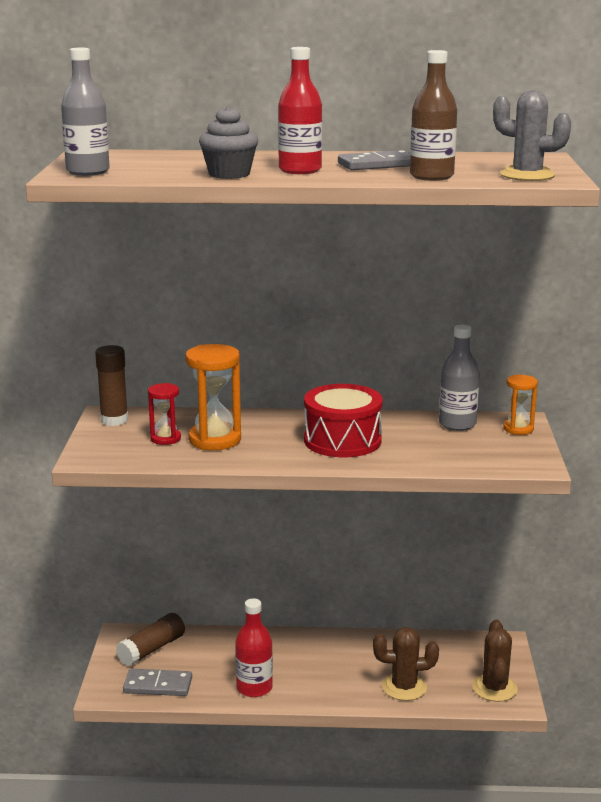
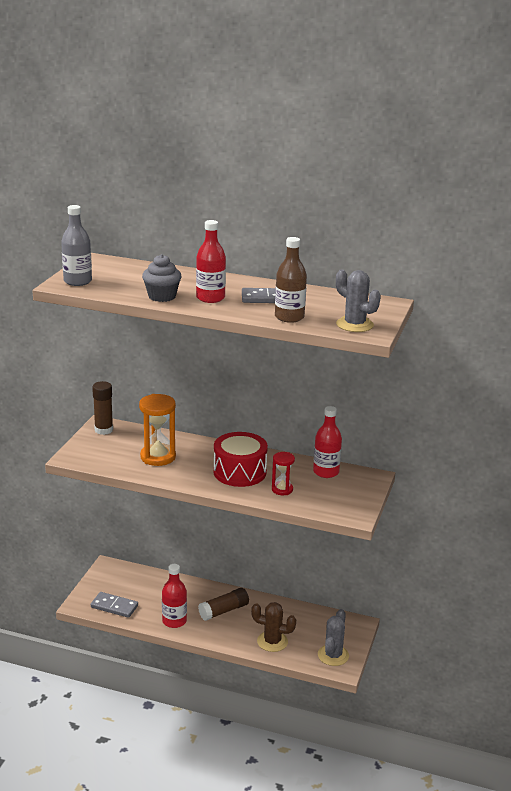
camera: 15 degrees right, 5 degrees up
brown glue stick [116,613,185,666] -> brown glue stick moved to [198,588,249,621]
red hourglass [148,383,181,445] -> red hourglass moved to [272,452,295,495]
grey bottle [439,325,480,431] -> red bottle [313,406,342,478]
brown cactus [472,620,518,702] -> grey cactus [318,609,349,666]
orange hourglass [503,374,538,435] -> none

